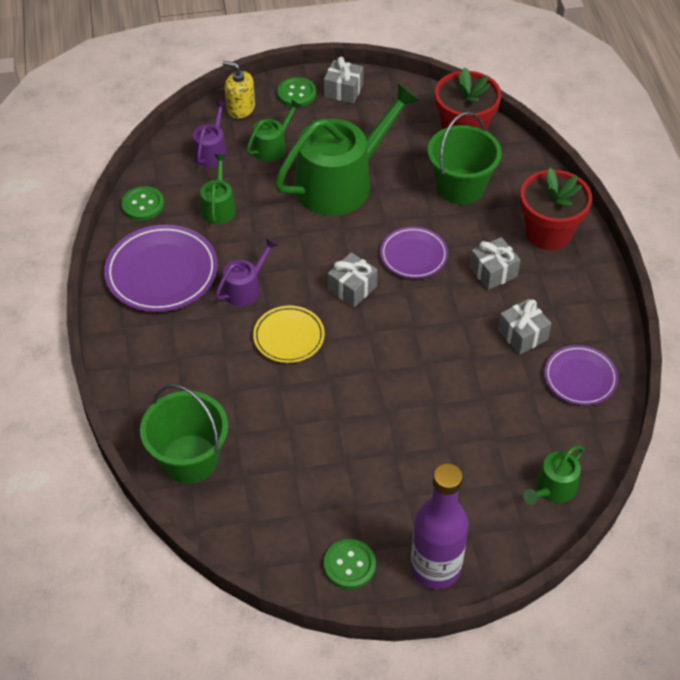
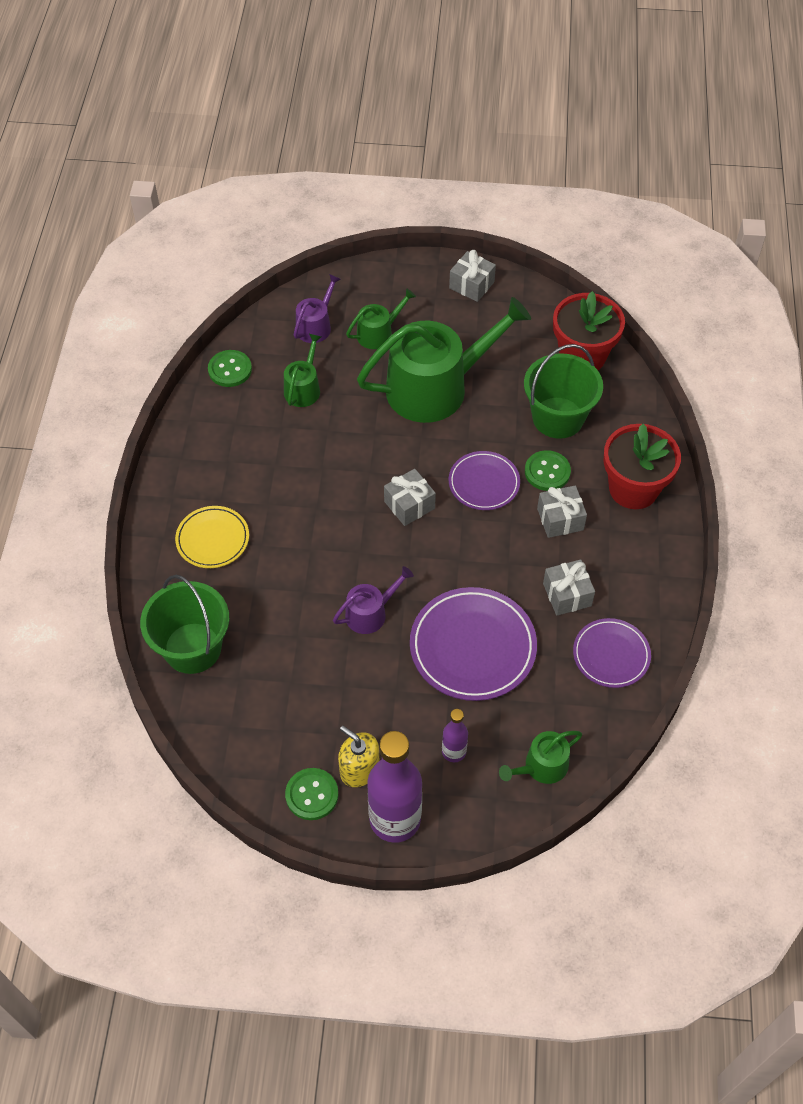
camera: 15 degrees right, 5 degrees up
purple plate [104,225,218,312] -> purple plate moved to [410,587,537,701]
purple watering can [215,238,278,306] -> purple watering can moved to [333,566,414,634]
yellow soap dispenser [222,61,255,119] -> yellow soap dispenser moved to [338,726,379,787]
yellow plate [253,305,325,363] -> yellow plate moved to [175,506,249,568]
green button [277,77,316,107] -> green button moved to [525,450,571,491]
none -> purple bottle [442,709,468,762]

